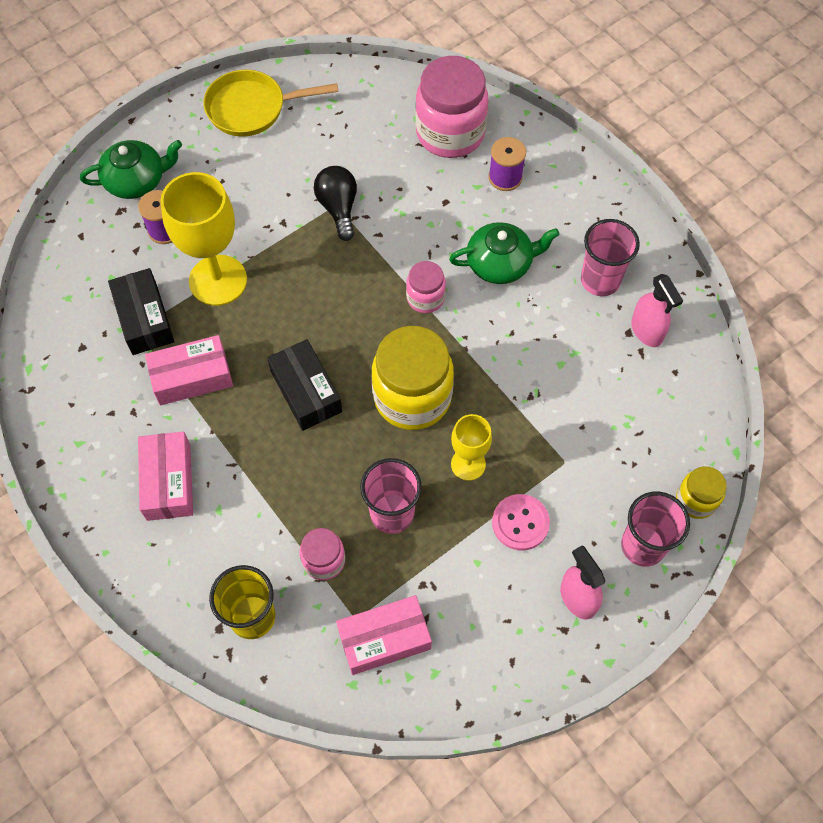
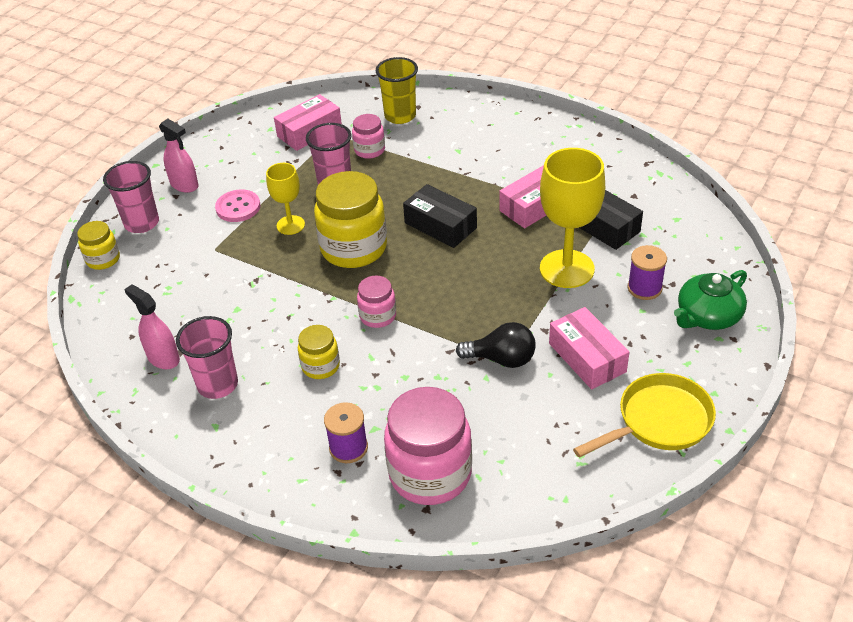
camera: 160 degrees right, 20 degrees down
pink box [138,432,193,521] -> pink box moved to [549,307,629,389]
black light bulb [314,166,357,241] -> black light bulb turned 45 degrees counterclockwise [456,322,536,368]
green teapot [449,222,559,284] -> yellow jar [298,325,340,379]

